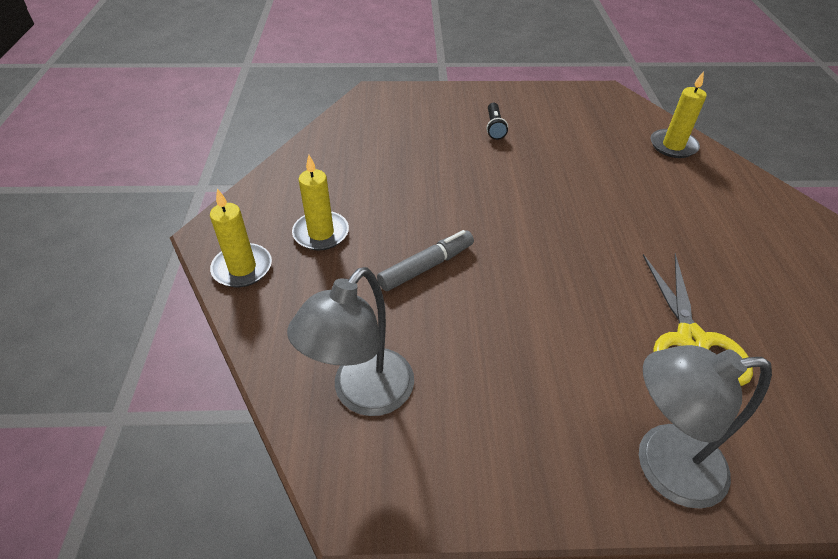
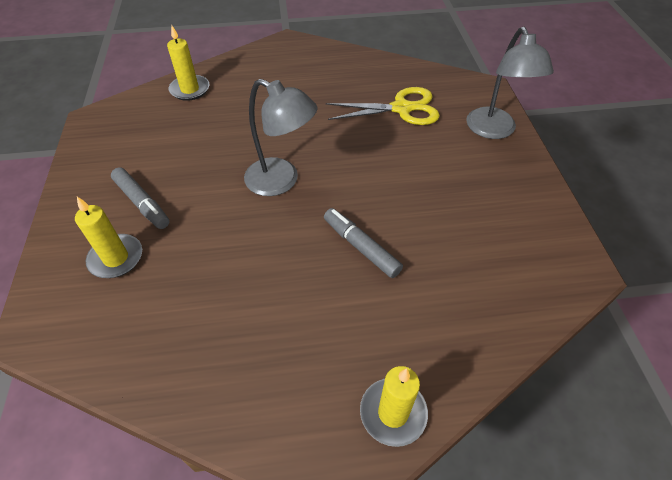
camera: 95 degrees left, 5 degrees up
grey lamp [287,267,414,416] -> grey lamp moved to [244,79,317,196]
yellow candle [292,155,349,250] -> yellow candle moved to [75,197,142,278]
black flashlight [487,103,508,140] -> grey marker [111,168,170,229]

